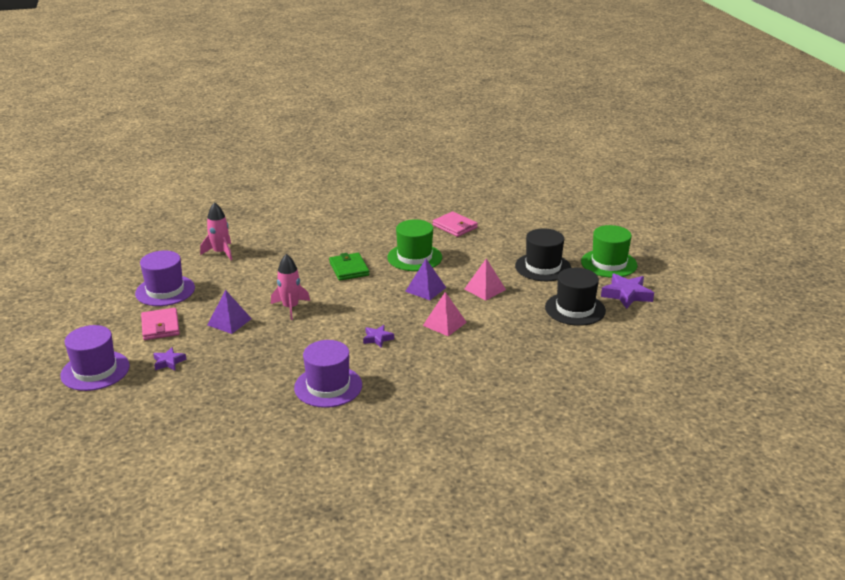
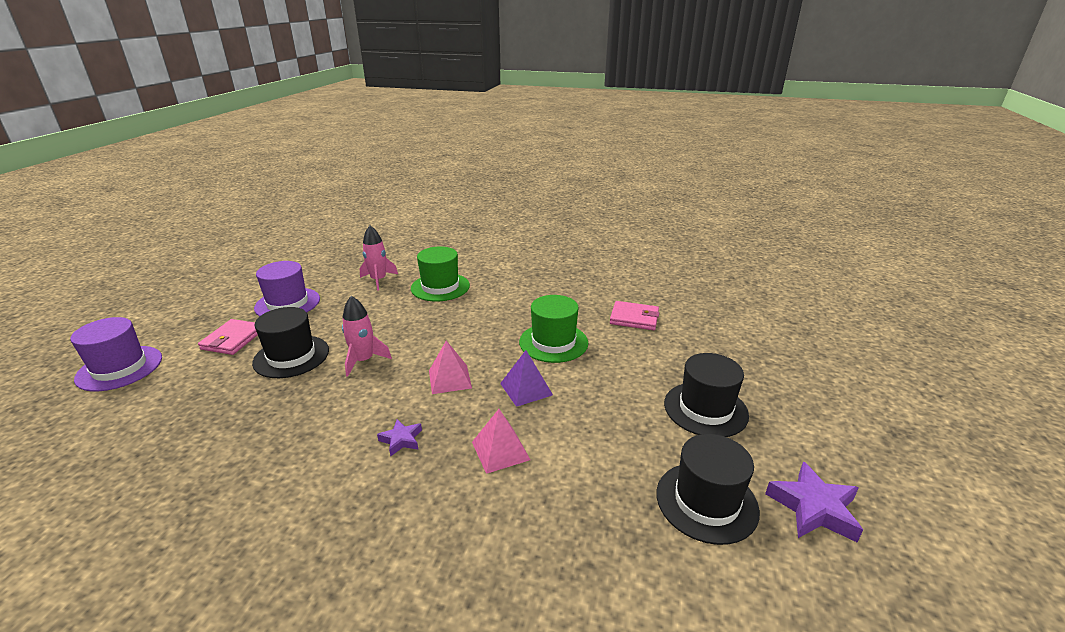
camera: 30 degrees right, 0 degrees up
purple star [153,347,186,370] -> none
purple pyramid [207,290,252,334] -> black hat [252,307,329,378]
purple hat [294,340,362,408] -> none
green wallet [329,253,369,281] -> none
pink wallet [433,211,478,237] -> pink wallet turned 60 degrees counterclockwise [610,301,659,330]
pink pyramid [465,258,506,301] -> pink pyramid moved to [429,341,472,394]
green hat [581,225,637,278] -> green hat moved to [411,246,470,301]

